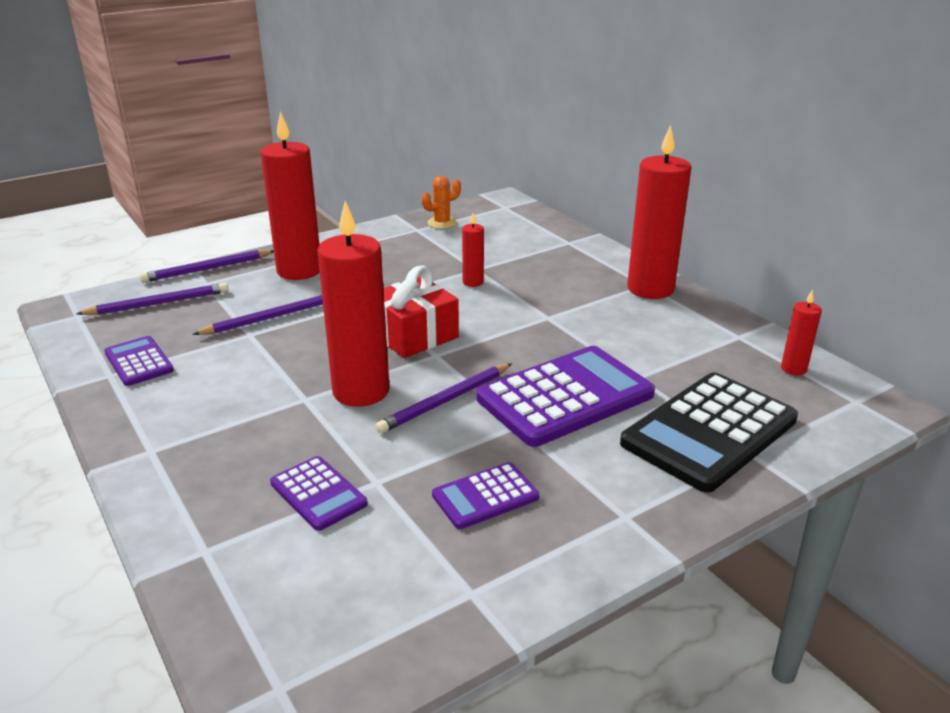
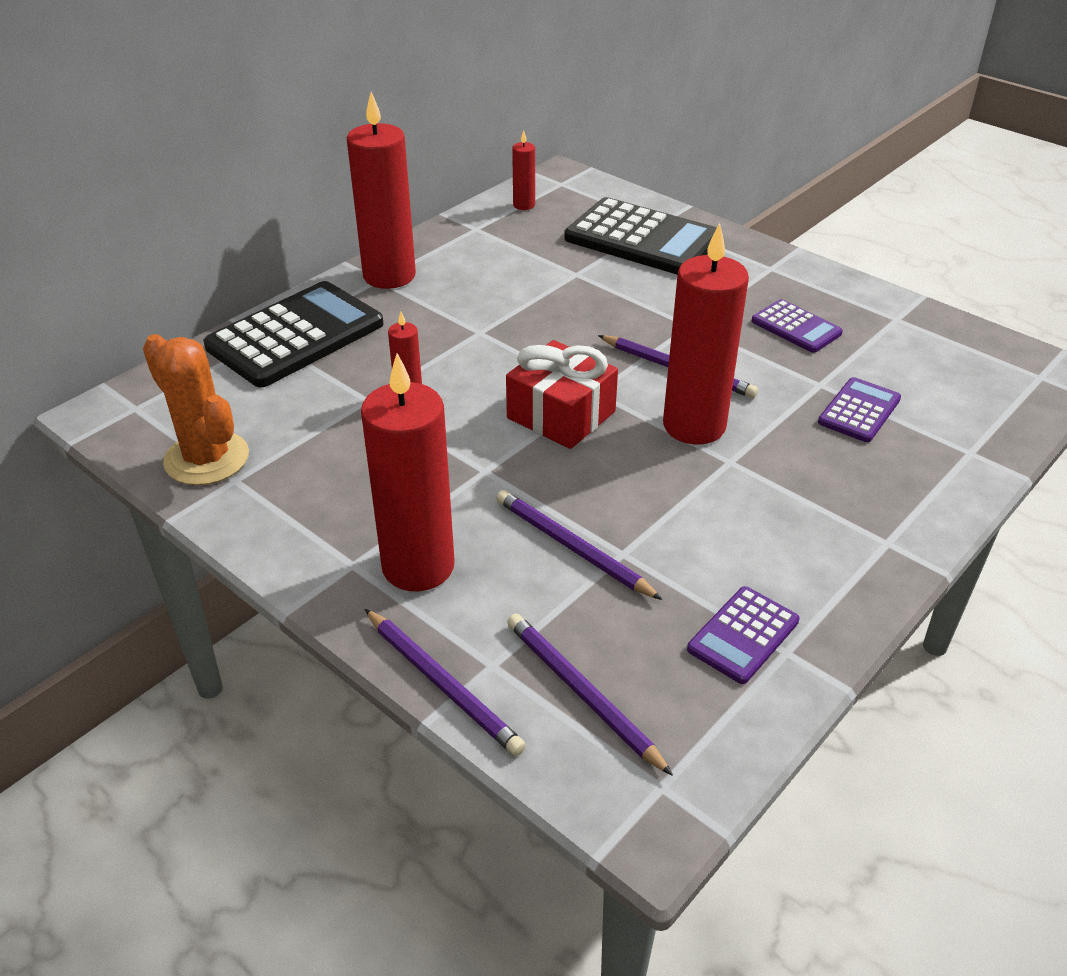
camera: 105 degrees left, 10 degrees up
orange cactus [422,176,461,229] -> orange cactus [143,334,249,485], size x1.76
purple calculator [476,346,655,447] -> none
none -> black calculator [204,281,384,387]

